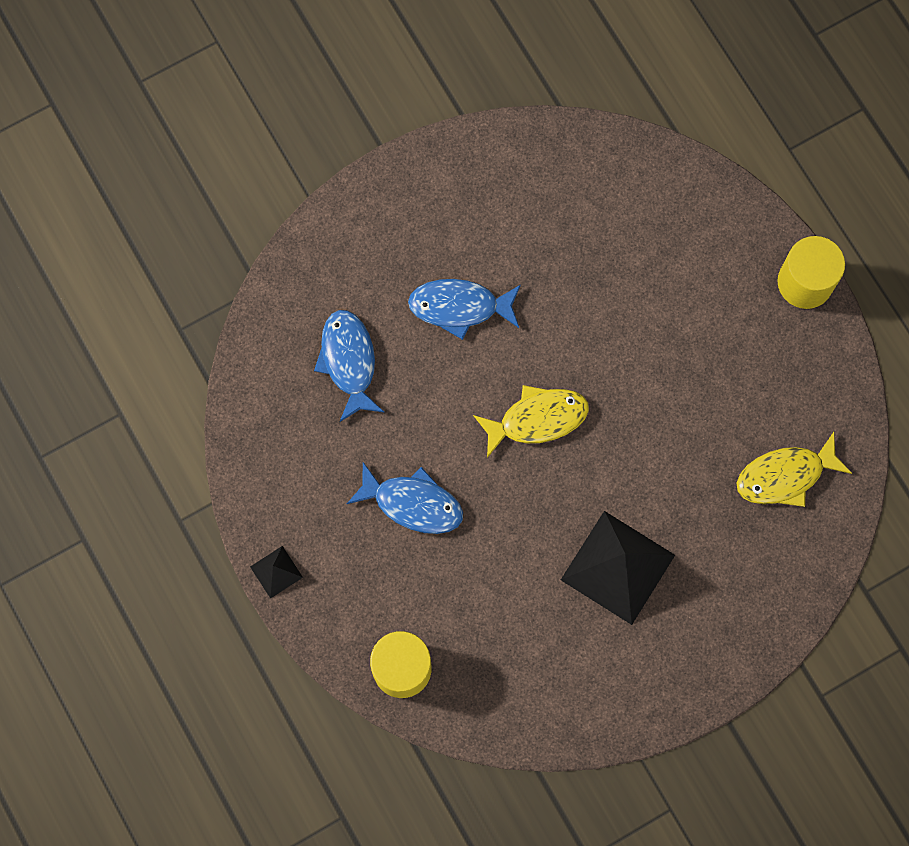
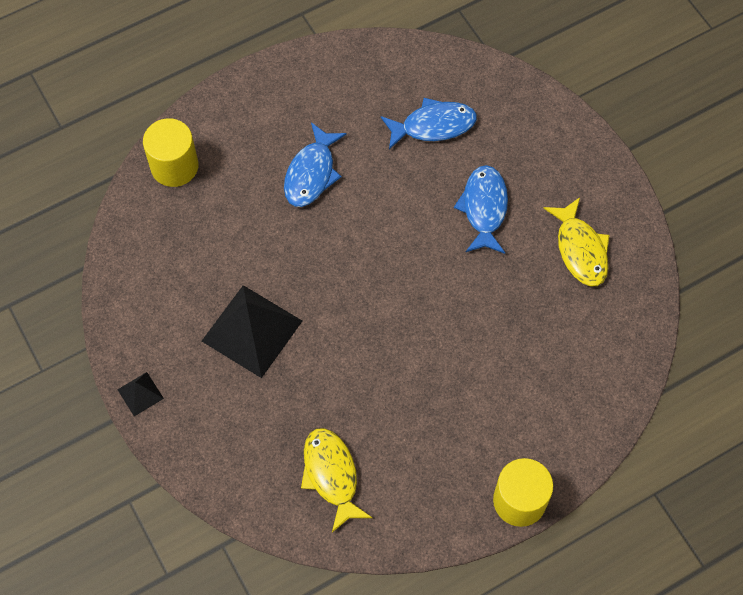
camera: 90 degrees right, 10 degrees down
black pyramid [250,546,303,599] -> black pyramid moved to [117,372,164,416]
yellow fish [473,385,589,458] -> yellow fish moved to [544,197,610,286]

